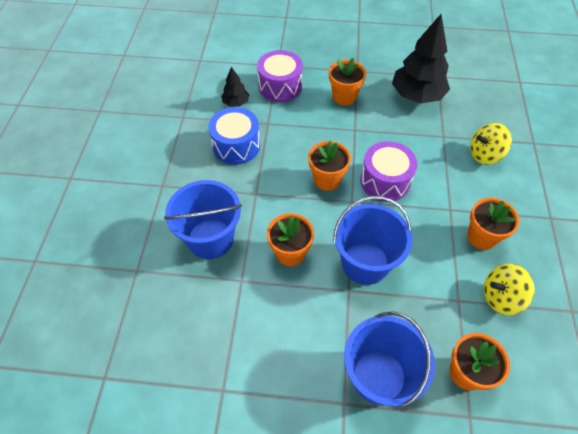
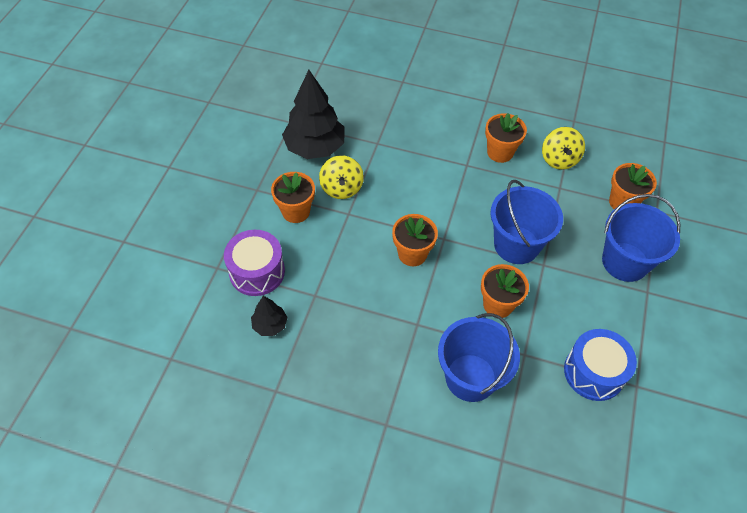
camera: 80 degrees left, 0 degrees up
blue drum [209,107,260,165] -> blue drum moved to [564,329,637,401]
purple drum [360,141,417,202] -> none
yellow spinning top [470,123,512,165] -> yellow spinning top moved to [319,155,364,199]

